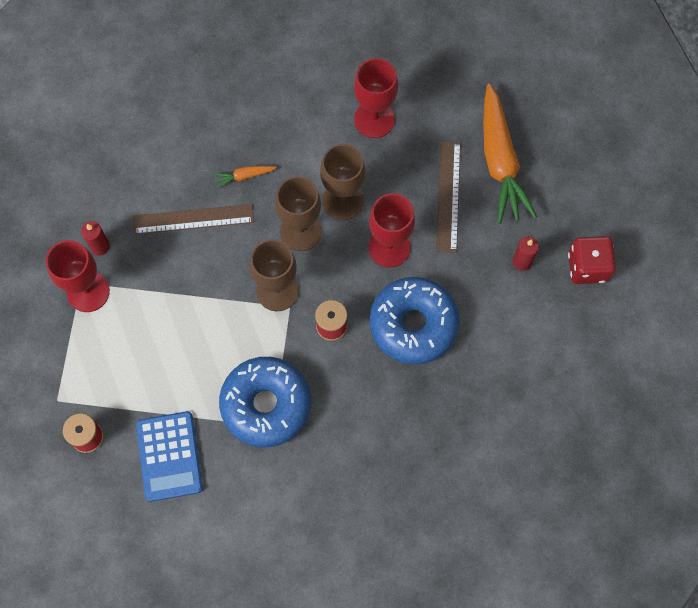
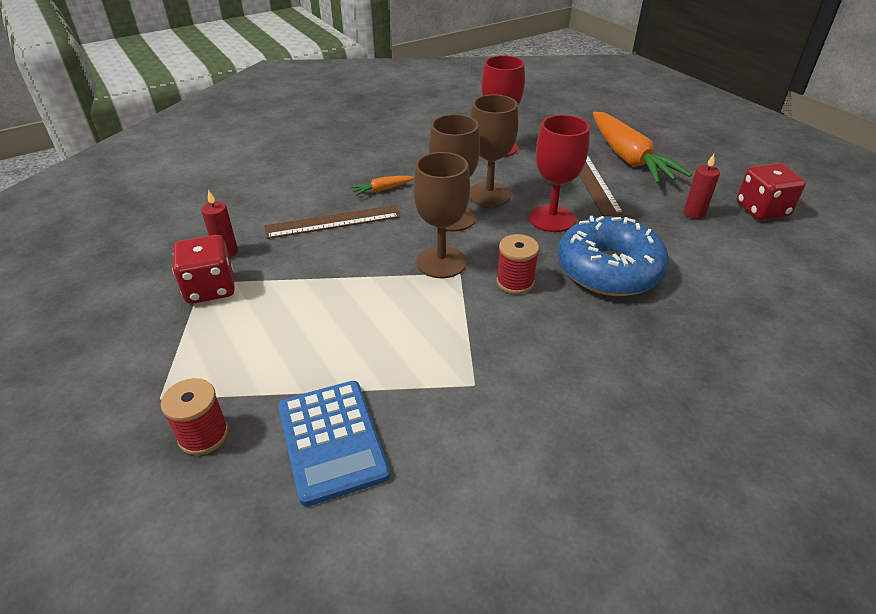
camera: 10 degrees left, 30 degrees down
red goblet [46,240,110,312] -> red dice [173,235,235,304]
blue donut [219,357,311,447] -> none

